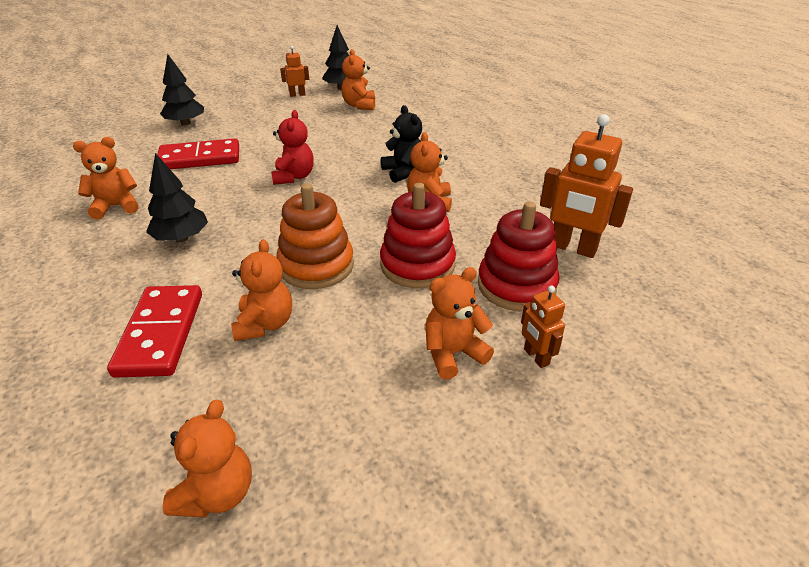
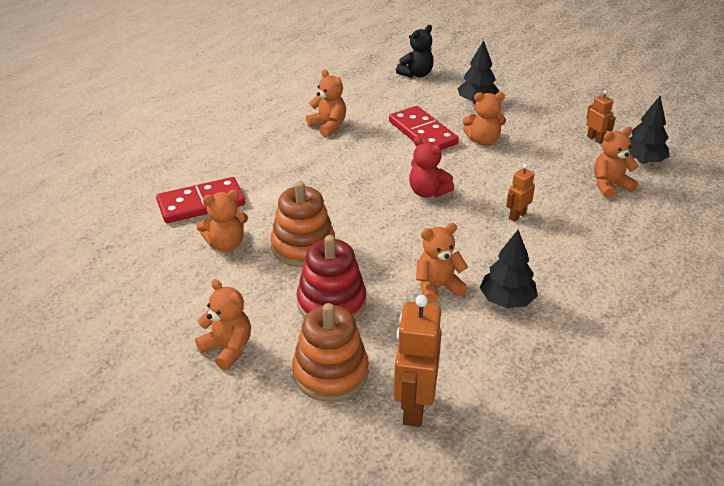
camera: 70 degrees right, 0 degrees up
black tree [146,153,208,242] -> black tree moved to [480,230,538,308]
orange teddy bear [162,400,252,518] -> orange teddy bear moved to [463,92,506,146]
red teddy bear [271,110,314,185] -> red teddy bear turned 60 degrees clockwise [409,136,454,197]
black teddy bear [381,105,422,183] -> black teddy bear moved to [396,25,434,78]
red stacking toy [478,201,559,311] -> orange stacking toy [292,303,369,402]
orange robot [521,286,565,368] -> orange robot moved to [506,164,535,222]

